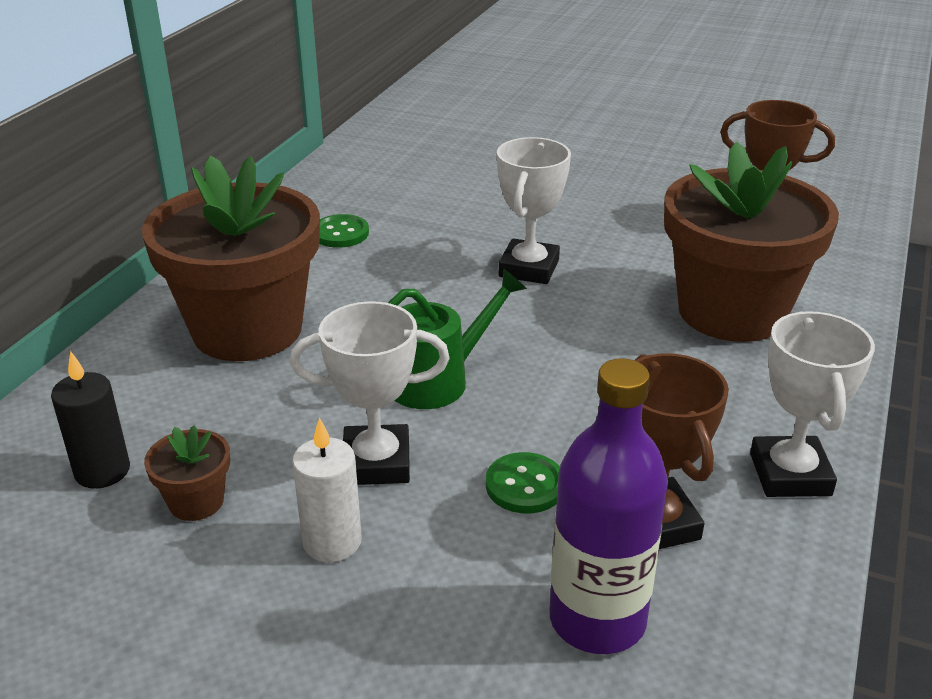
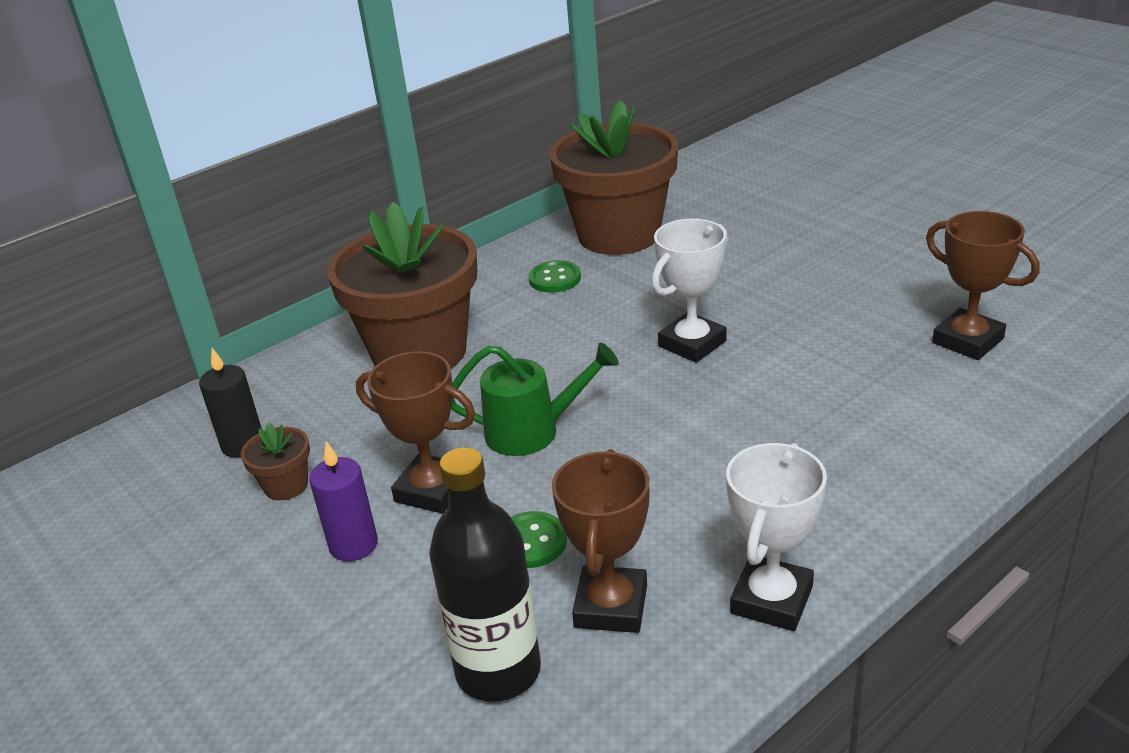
camera: 30 degrees right, 0 degrees up
white trophy [290,301,449,485] -> brown trophy [356,351,475,514]
white candle [292,418,362,562] -> purple candle [309,441,378,562]
purple bottle [549,358,668,654] -> black bottle [429,447,541,702]
brown flower pot [664,141,839,342] -> brown flower pot moved to [549,100,679,255]

